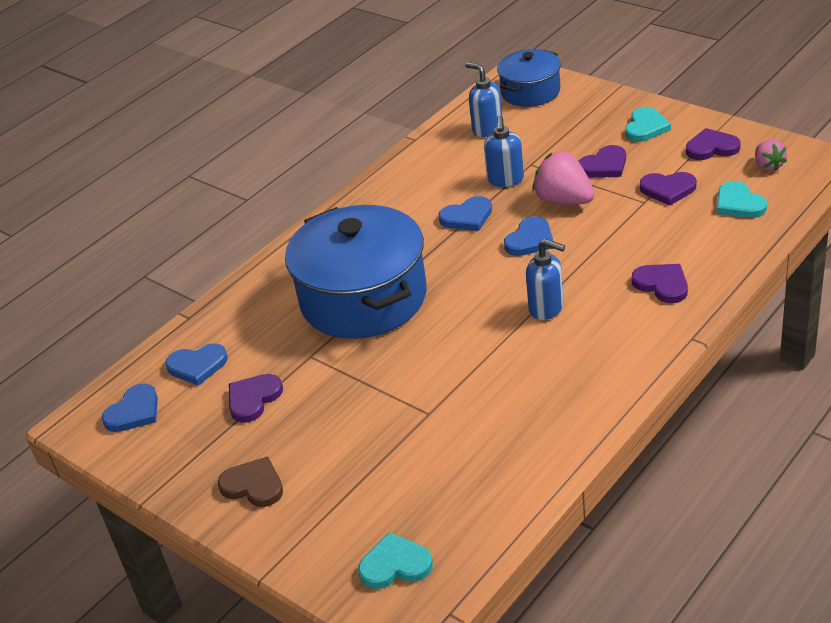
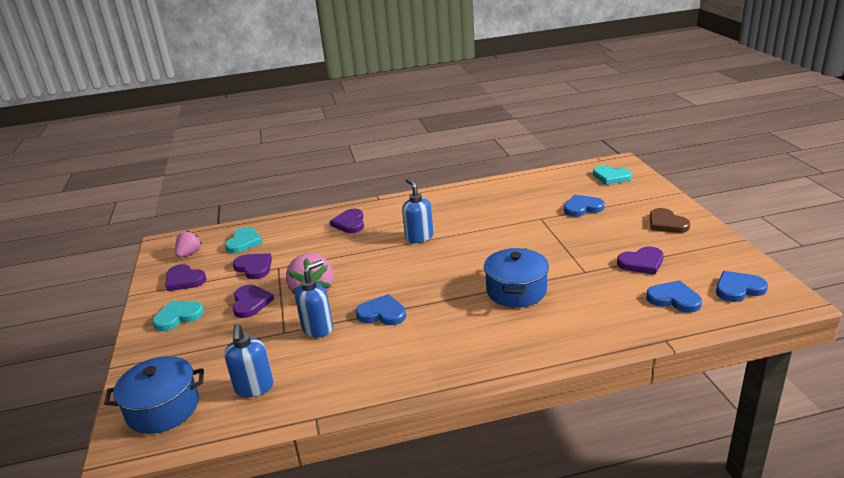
camera: 145 degrees left, 10 degrees down
blue pot [285,205,427,339] -> blue pot [484,248,549,307], size x0.56
blue heart [504,216,553,256] -> blue heart moved to [564,195,605,217]
purple heart [578,145,626,177] -> purple heart turned 75 degrees clockwise [232,285,274,318]

